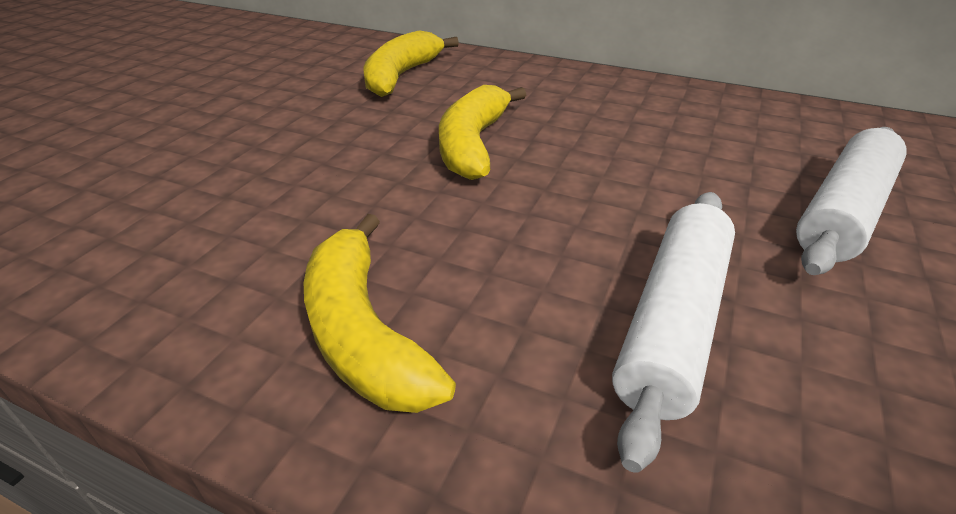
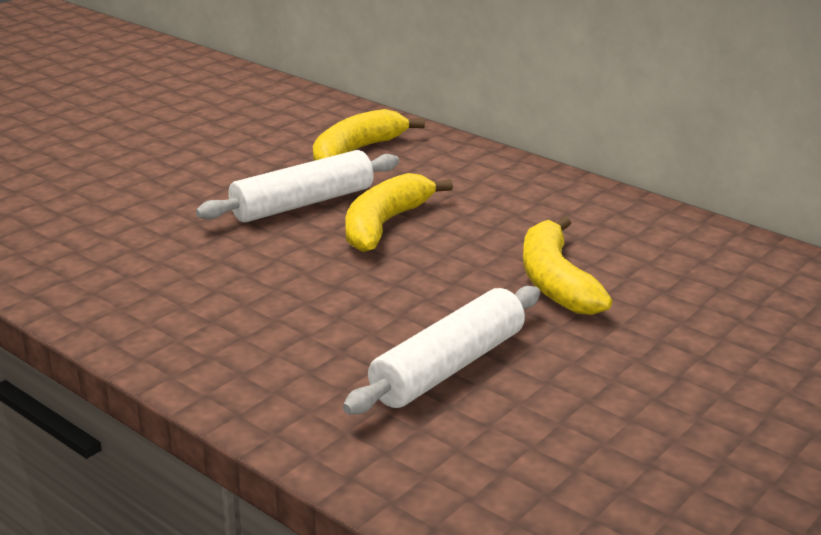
camera: 15 degrees right, 10 degrees down
yellow banana [304,214,456,413] -> yellow banana moved to [523,216,612,315]
white rolling pin [796,127,907,275] -> white rolling pin moved to [196,150,399,222]

